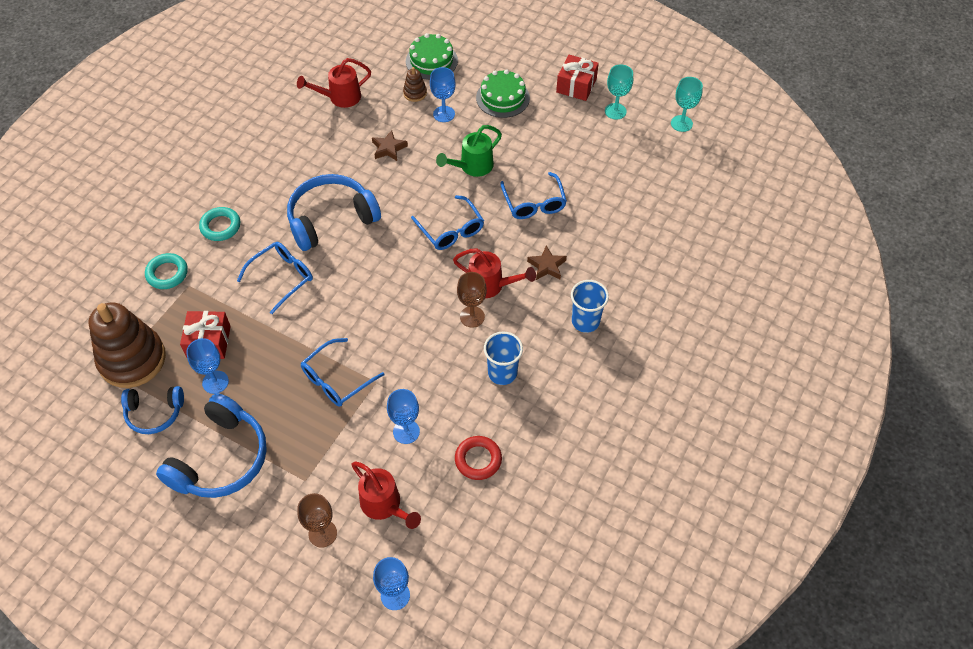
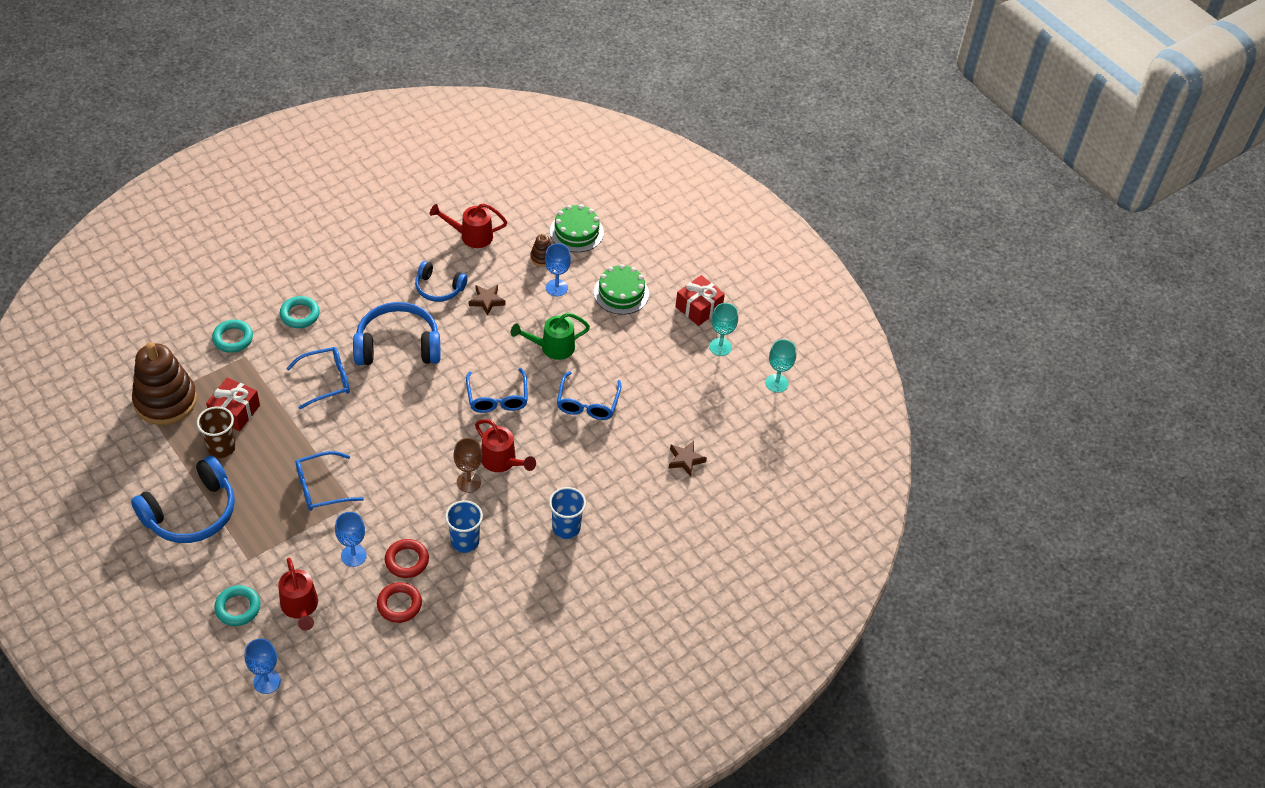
camera: 20 degrees right, 5 degrees down
blue headphones [121,386,184,434] -> blue headphones moved to [415,261,468,302]
blue goblet [186,338,229,394] -> brown cup [197,406,236,458]
brown goblet [297,493,337,548] -> turquoise ring [214,585,260,626]
brown star [527,245,567,280] -> brown star moved to [668,441,707,477]
none -> red ring [385,539,429,578]

